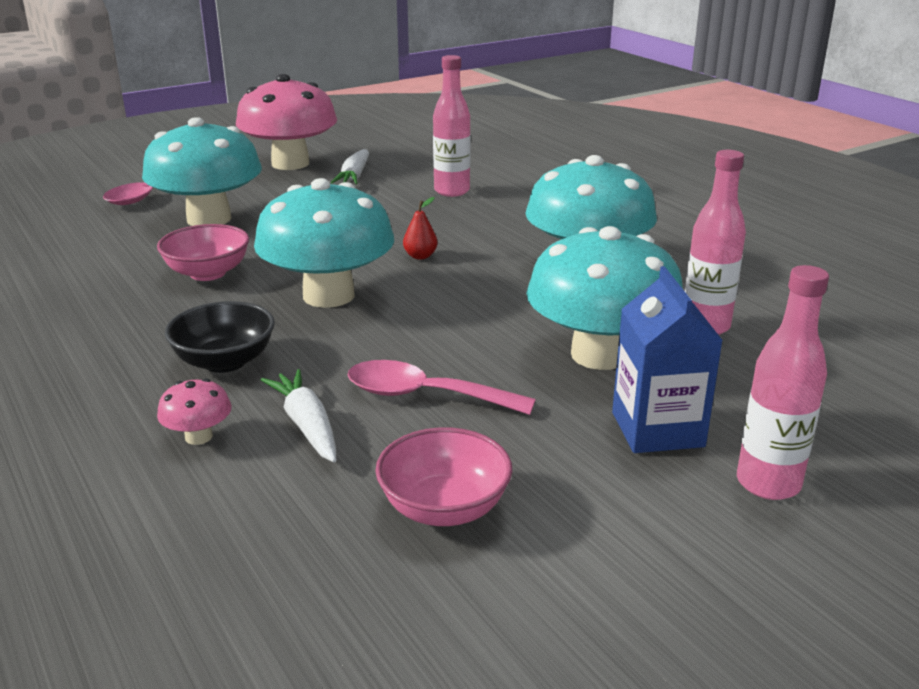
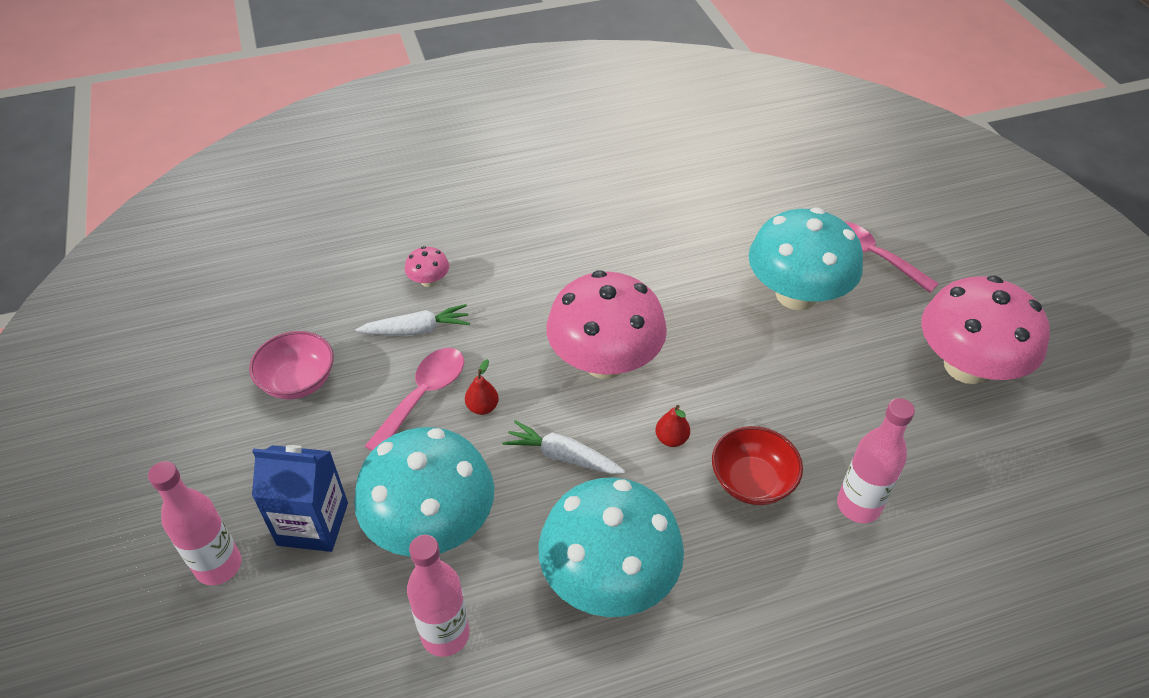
camera: 105 degrees right, 20 degrees up
pink bowl [157,224,249,281] -> none
black bowl [165,301,275,373] -> none
turquoise mushroom [254,178,394,308] -> pink mushroom [546,270,667,379]
white carrot [331,149,369,184] -> white carrot moved to [502,420,625,474]
none -> red pear [465,359,499,415]
none -> red bowl [712,426,803,505]

